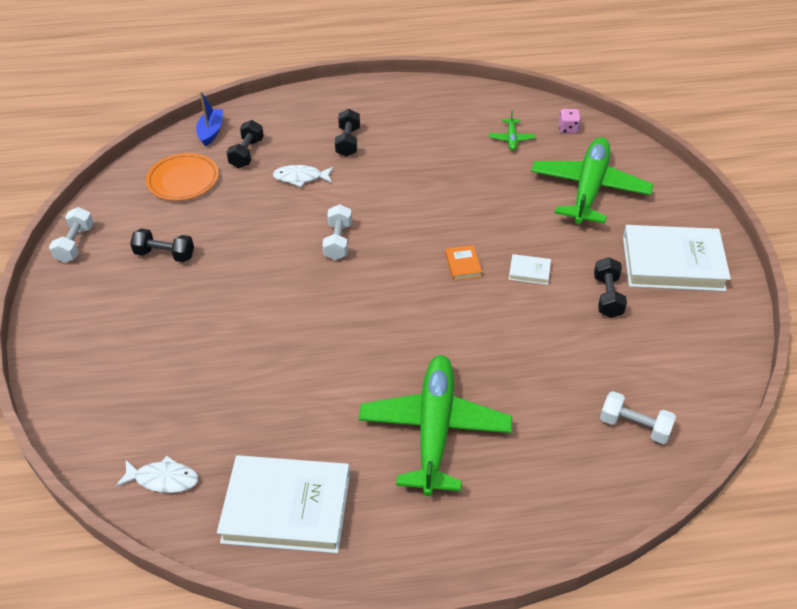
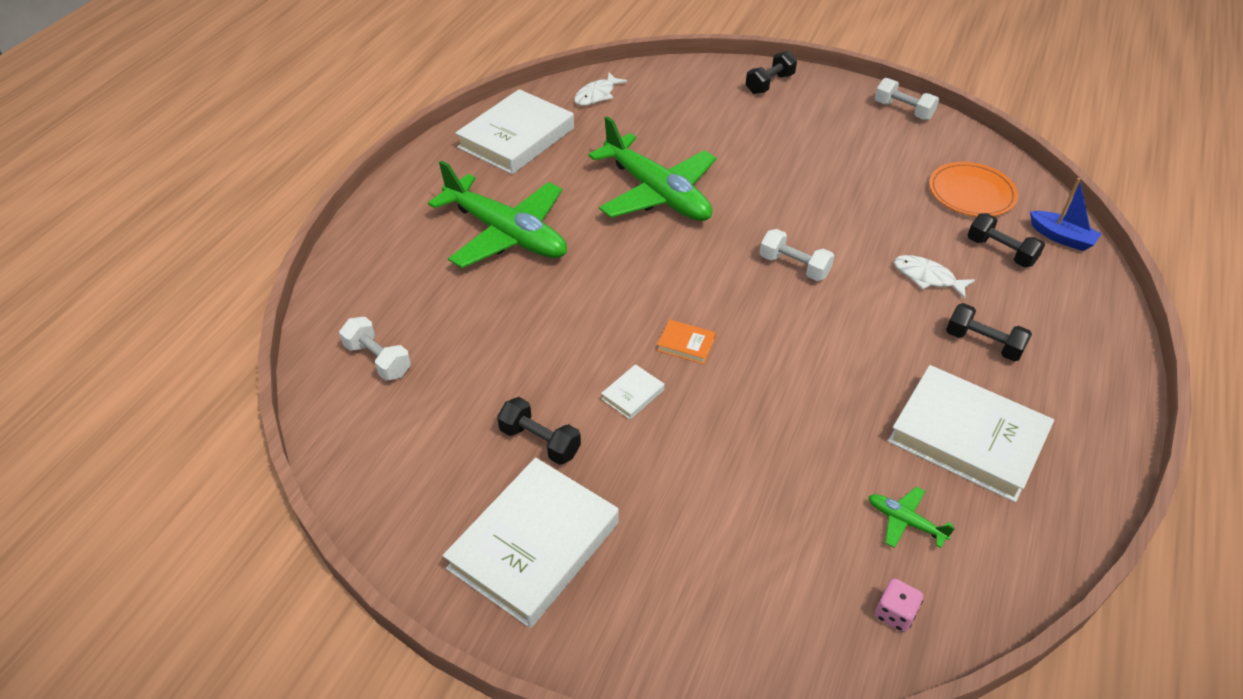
camera: 120 degrees right, 0 degrees up
black dumbbell [130,228,194,262] -> black dumbbell moved to [746,51,797,94]
white fish [273,165,333,187] -> white fish turned 90 degrees counterclockwise [894,255,975,299]
green plane [531,137,653,224] -> green plane moved to [588,116,717,221]
white dumbbell [600,391,676,444] -> white dumbbell turned 75 degrees clockwise [339,316,411,381]
none -> white book [888,365,1054,502]

